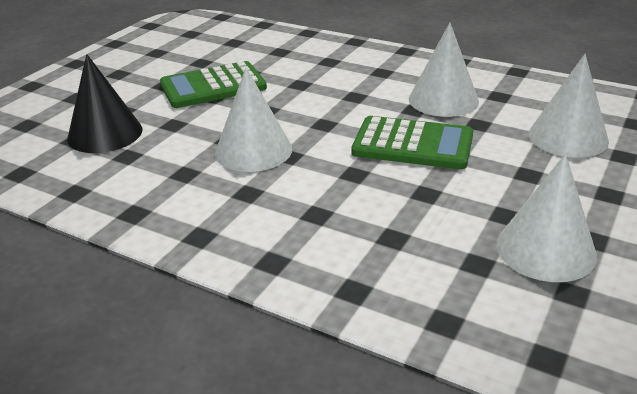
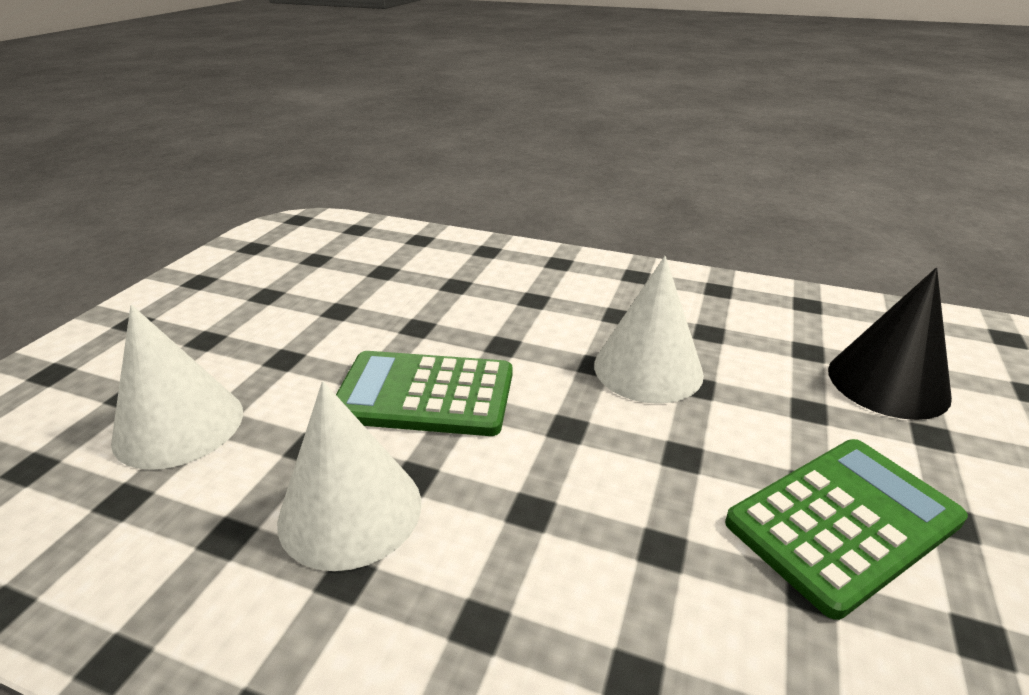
camera: 170 degrees right, 0 degrees up
white cone [496,153,597,282] -> none

